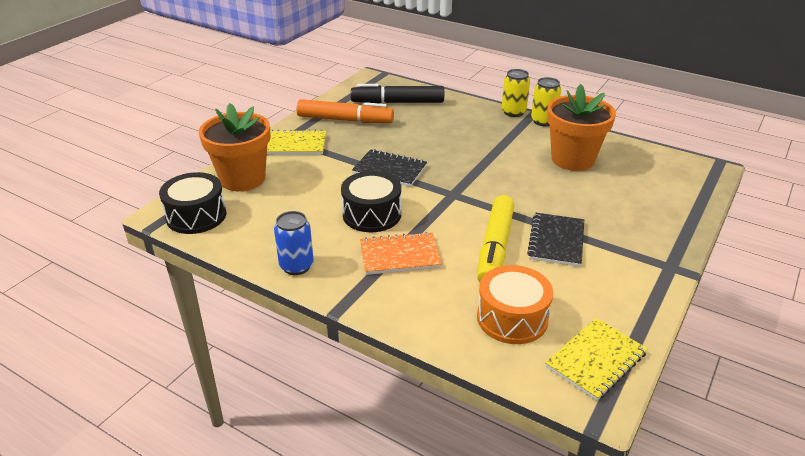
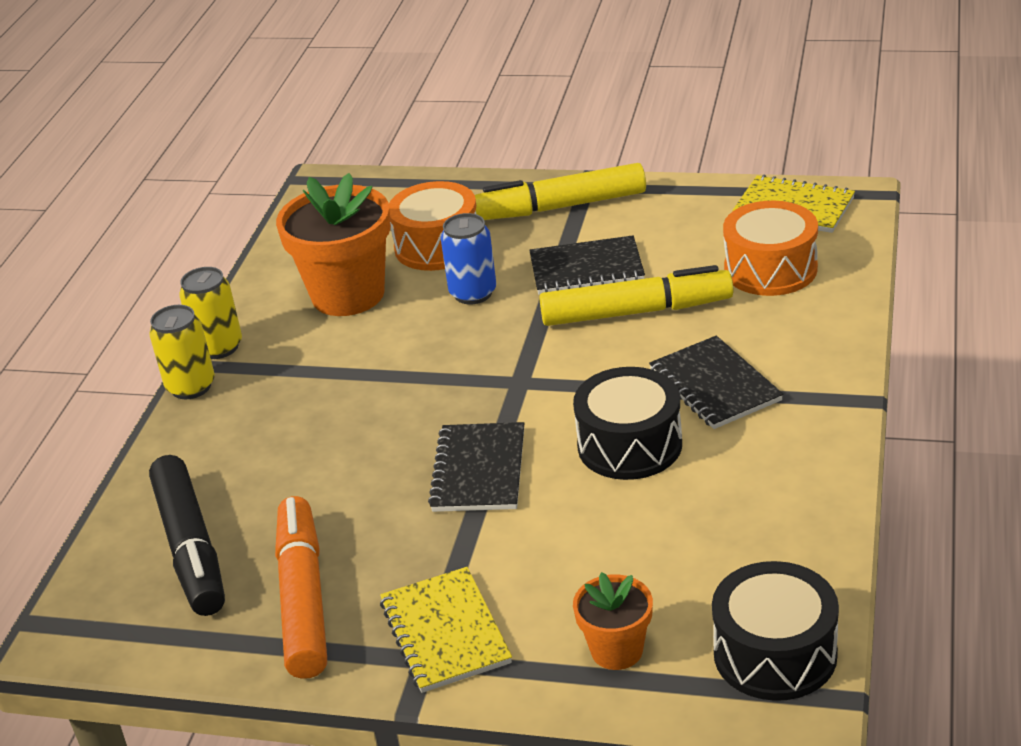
camera: 105 degrees left, 0 degrees up
orange flower pot [199,103,271,191] -> orange flower pot [573,572,653,670], size x0.53
blue can [274,211,314,275] -> blue can moved to [441,213,496,304]
orange notebook [360,232,442,275] -> black notebook [649,336,783,429]
none -> orange drum [389,181,476,271]
none -> yellow marker [475,163,646,220]

